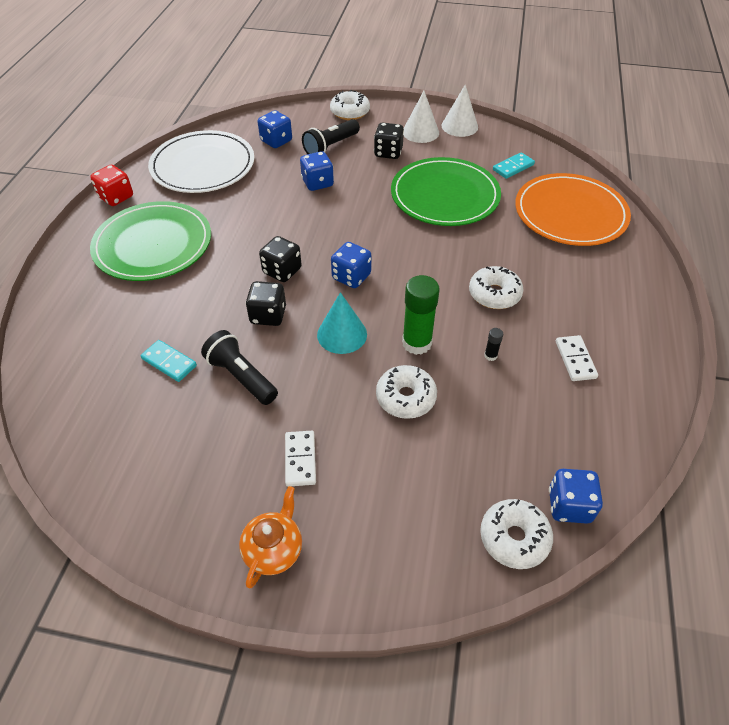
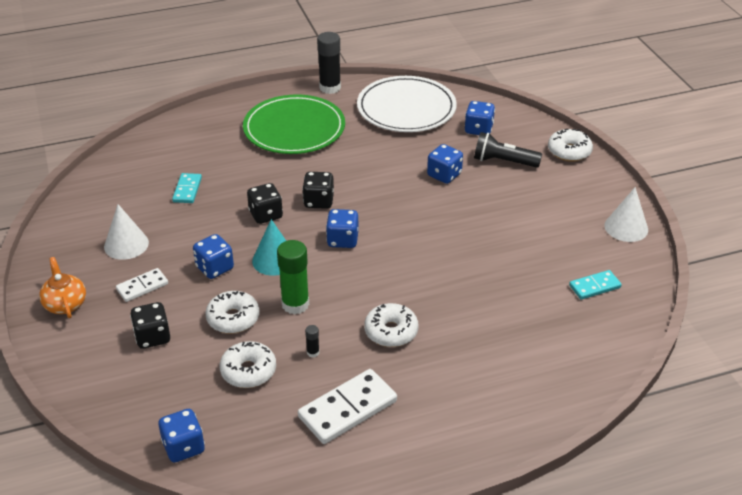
camera: 60 degrees right, 10 degrees down
red dice [90,165,133,206] -> black glue stick [317,32,341,94]
black flashlight [201,330,278,405] -> none
orange teapot [239,486,302,588] -> orange teapot turned 105 degrees counterclockwise [39,257,86,318]
black dice [374,123,404,159] -> black dice moved to [130,302,170,349]
green plate [391,157,501,226] -> none
white cone [403,91,439,143] -> white cone moved to [104,204,149,260]
white donut [480,499,553,569] -> white donut moved to [220,341,276,388]
turquoise domino [493,152,535,179] -> turquoise domino turned 45 degrees counterclockwise [569,270,622,300]
orange plate [515,173,631,246] -> none
white domino [556,335,598,381] -> white domino [298,369,397,444], size x1.73
none -> blue dice [193,234,234,279]

